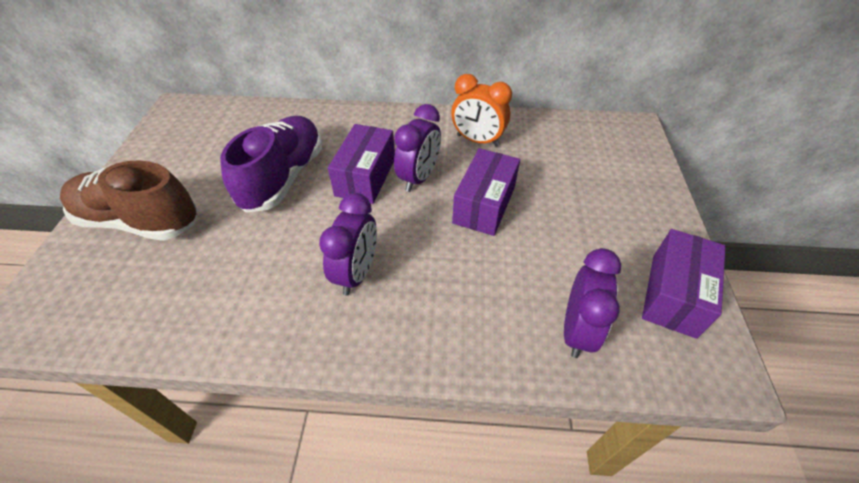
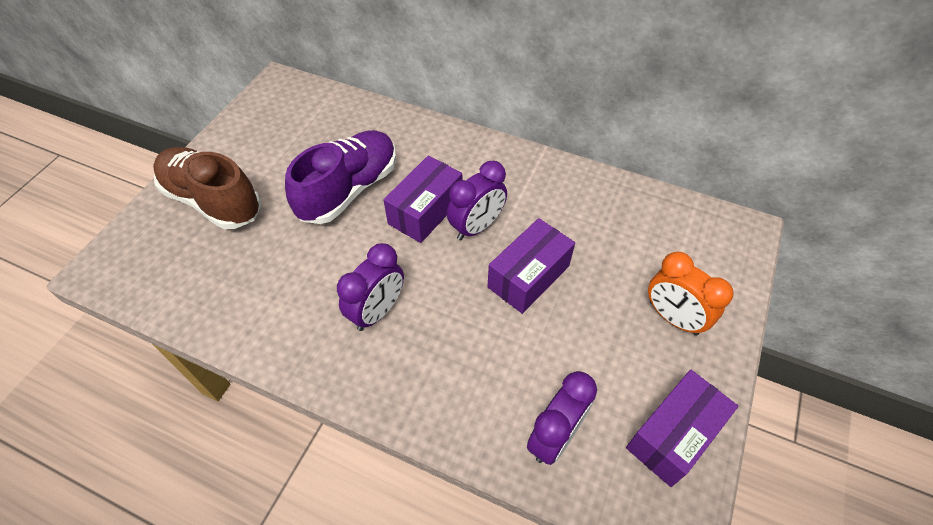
camera: 20 degrees right, 5 degrees up
orange clock [451,74,512,147] -> orange clock moved to [648,252,734,335]

